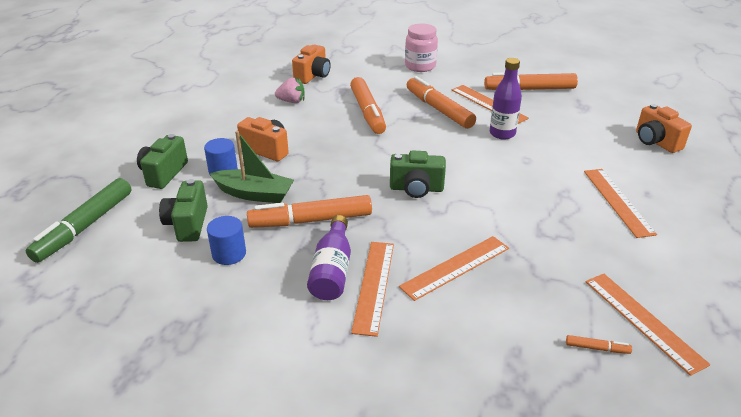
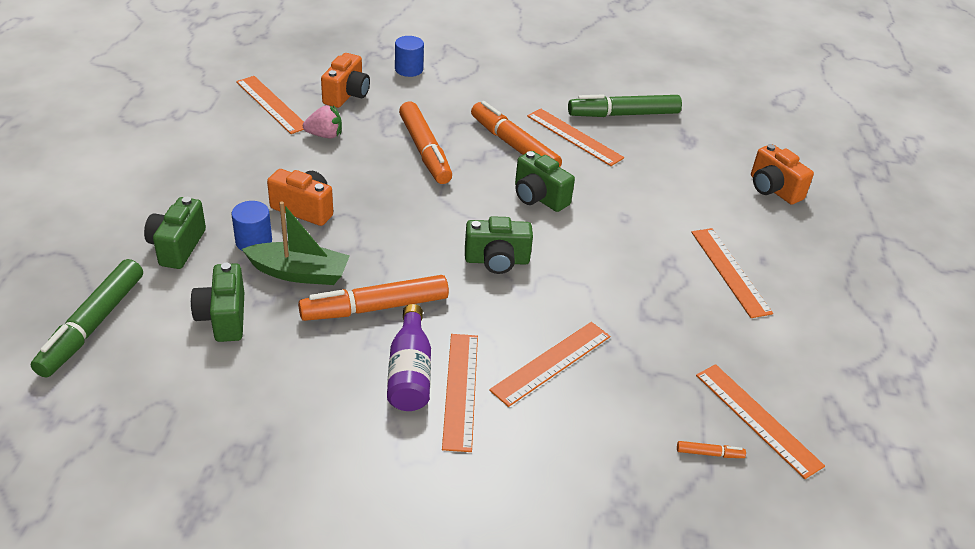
camera: 10 degrees left, 5 degrees up
blue cylinder [207,216,246,265] -> blue cylinder moved to [395,36,424,77]
pink jar [405,24,438,72] -> none
orange marker [484,72,578,90] -> green marker [568,94,682,117]
purple bottle [490,58,522,140] -> none
none -> orange ruler [236,76,304,134]
none -> green camera [515,151,575,212]

